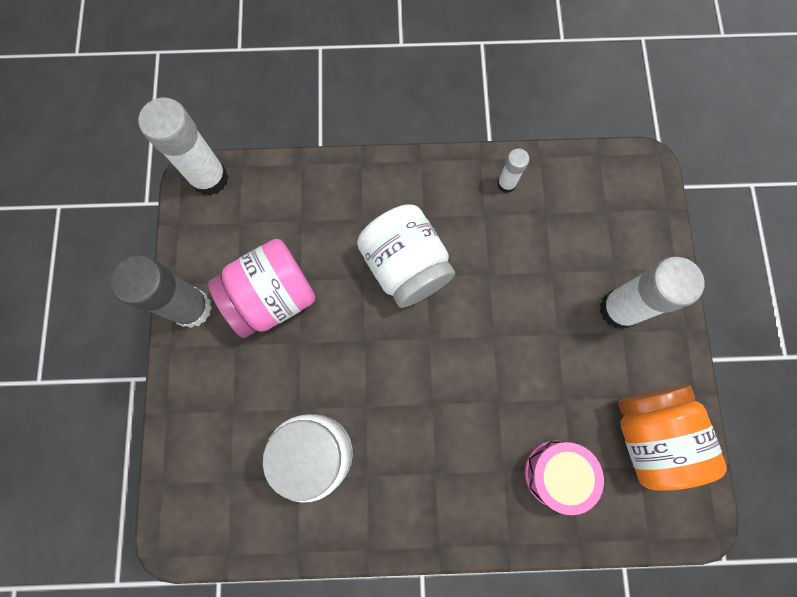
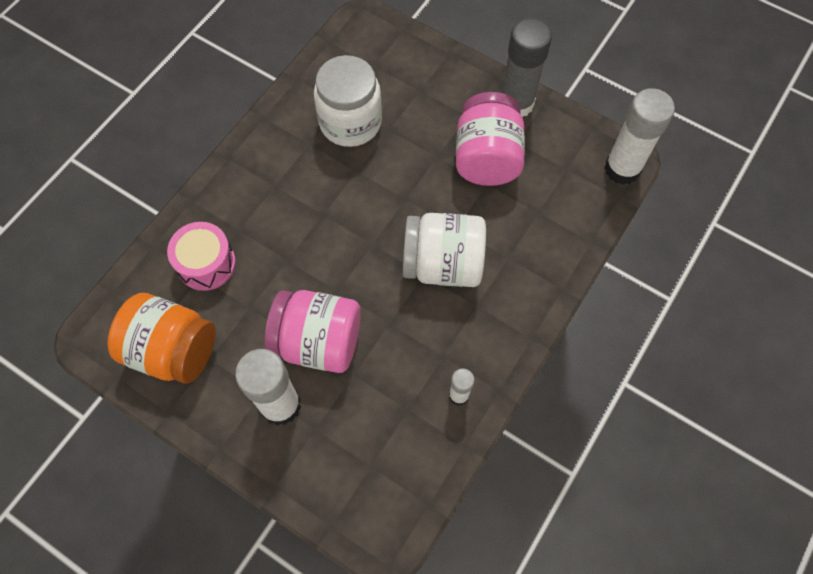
camera: 125 degrees right, 10 degrees down
none -> pink jar [265,290,361,373]

